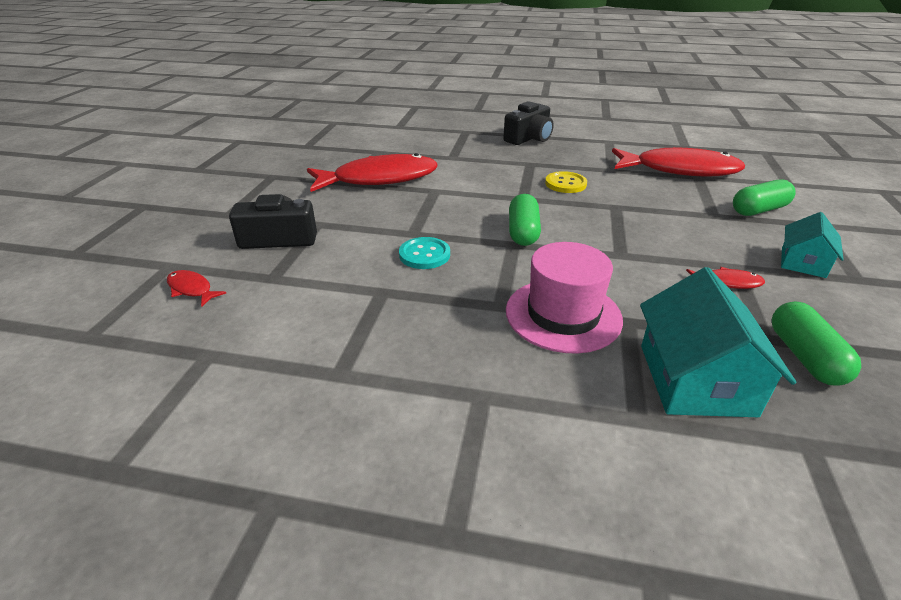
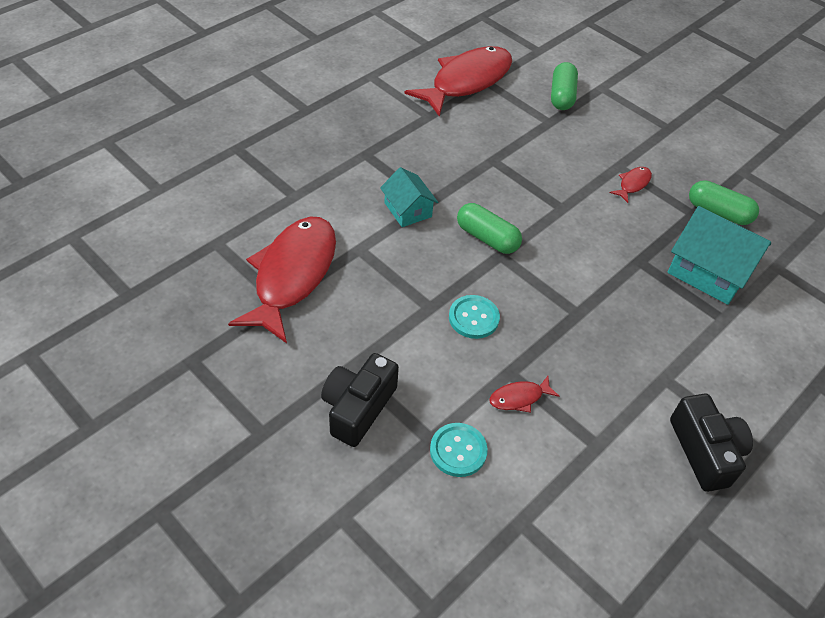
camera: 60 degrees left, 15 degrees up
red fish [167,270,226,306] -> red fish moved to [489,376,559,413]
black camera [503,101,554,145] -> black camera moved to [670,393,753,492]
pink hat [506,242,623,354] -> none
yellow button [545,171,587,193] -> none
turquoise house [781,212,844,278] -> turquoise house moved to [380,167,438,227]
none -> turquoise button [430,423,488,477]

